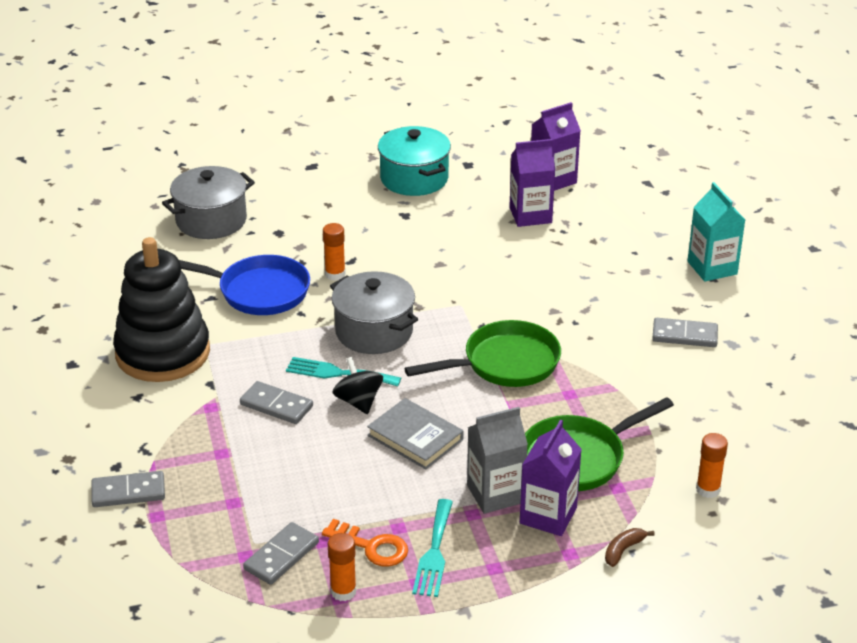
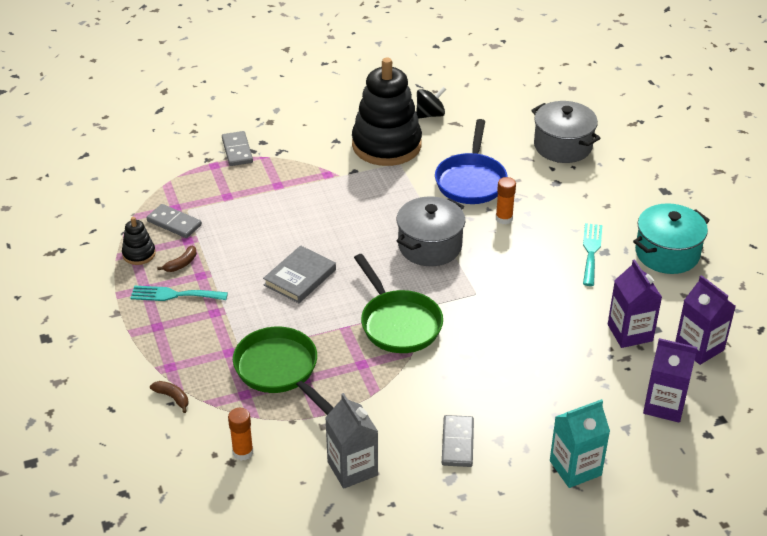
camera: 85 degrees right, 5 degrees up
grey domino [240,381,313,424] -> none
turquoise fork [286,357,401,386] -> turquoise fork moved to [583,223,602,286]
orange key [322,519,408,567] -> brown banana [157,245,197,272]
orange glue stick [328,533,356,601] -> black stacking toy [122,217,156,265]
black spinning top [332,357,383,414] -> black spinning top moved to [416,87,446,119]
grey carton [467,407,528,514] -> grey carton moved to [325,393,378,489]
purple carton [520,420,582,536] -> purple carton moved to [643,338,698,423]

